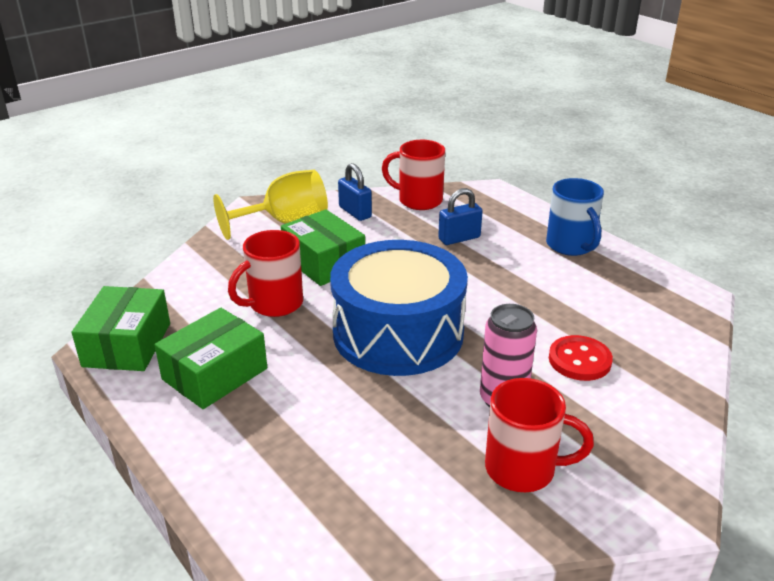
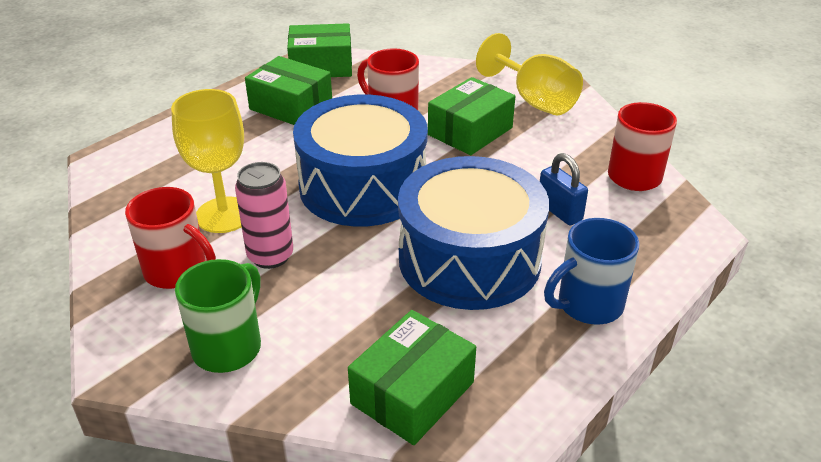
camera: 80 degrees right, 5 degrees up
blue padlock [338,163,372,221] -> none
red mug [485,378,594,492] -> red mug turned 60 degrees counterclockwise [125,187,216,289]
red button [549,335,613,381] -> none
none -> yellow goblet [171,89,244,233]
none -> green mug [175,259,261,373]
none -> green box [348,310,476,445]
none -> blue drum [398,156,549,310]

